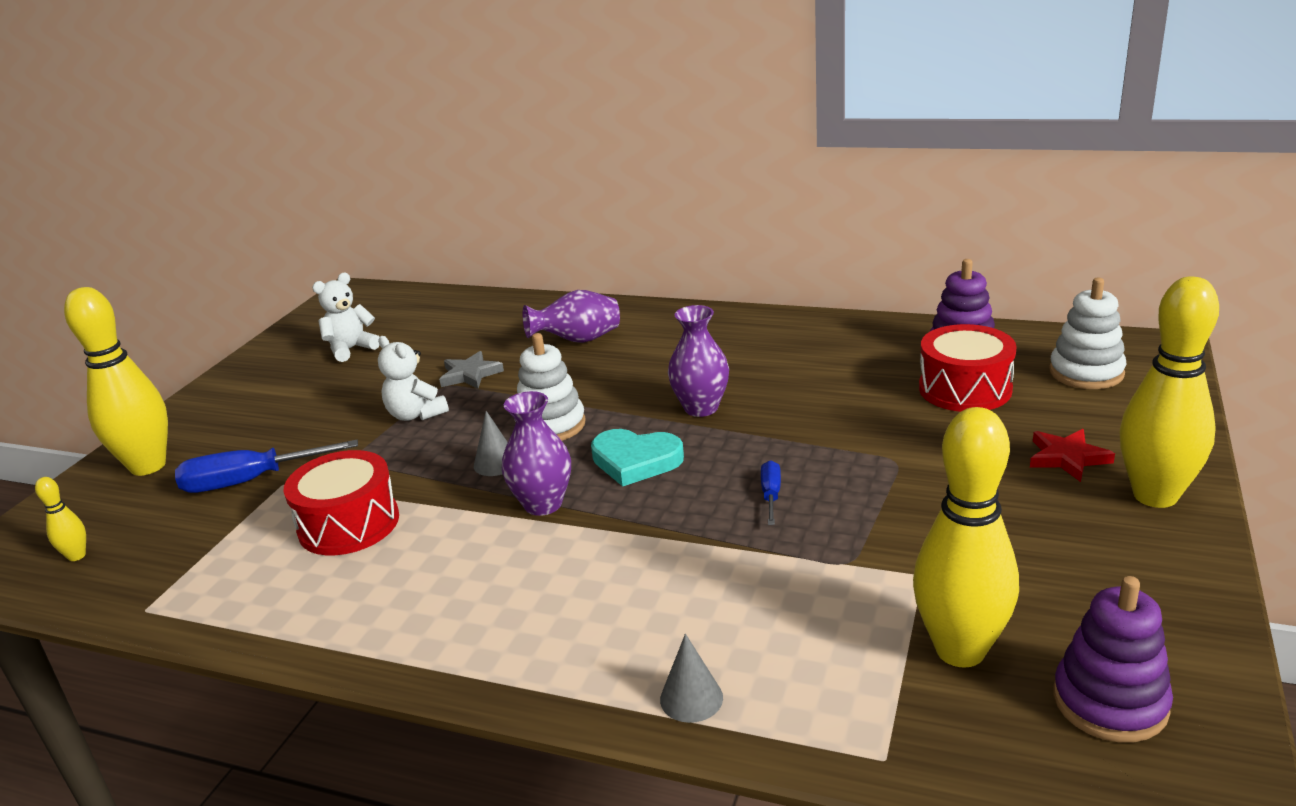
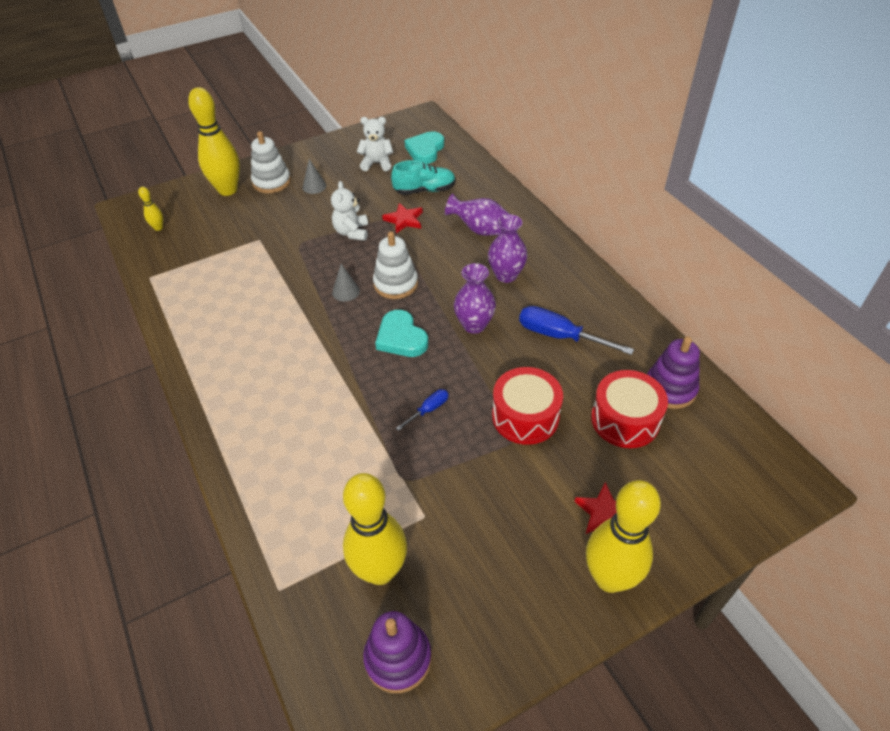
camera: 40 degrees right, 20 degrees up
blue screwdriver [175,440,358,493] -> blue screwdriver moved to [519,306,634,355]
red drum [284,450,399,555] -> red drum moved to [492,367,563,445]
grey star [439,351,504,389] -> red star [382,203,423,233]
purple vase [502,391,571,516] -> purple vase moved to [488,214,527,283]
grey cone [660,634,723,723] -> grey cone moved to [303,159,326,194]
white stacking toy [1049,278,1126,389] -> white stacking toy moved to [251,131,291,193]
none -> turquoise shoe [391,160,456,195]
none -> turquoise heart [404,131,444,164]

